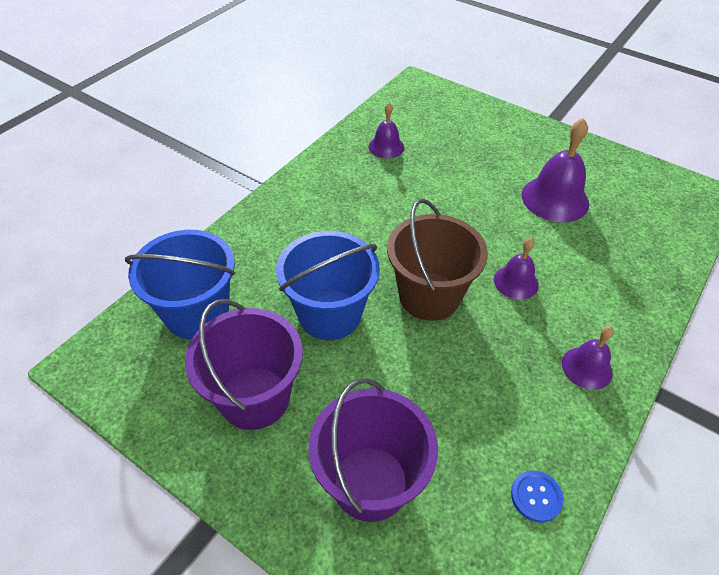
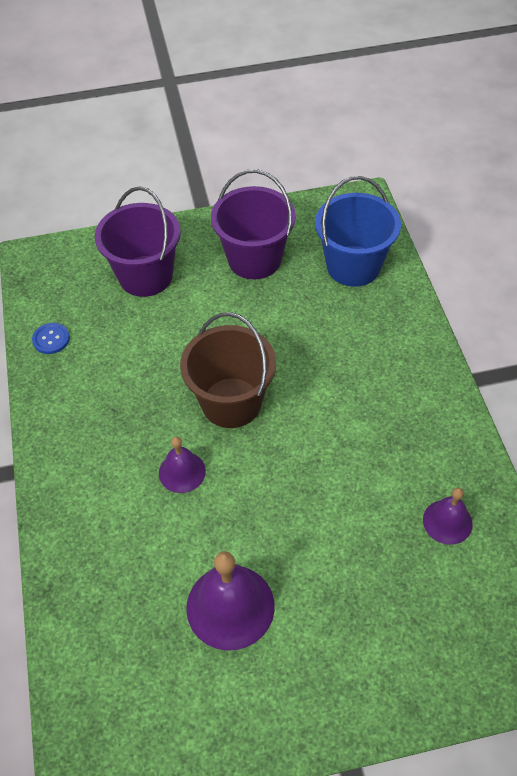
camera: 135 degrees right, 5 degrees up
blue bucket [276,231,380,340] -> none
purple bell [562,326,614,390] -> none

